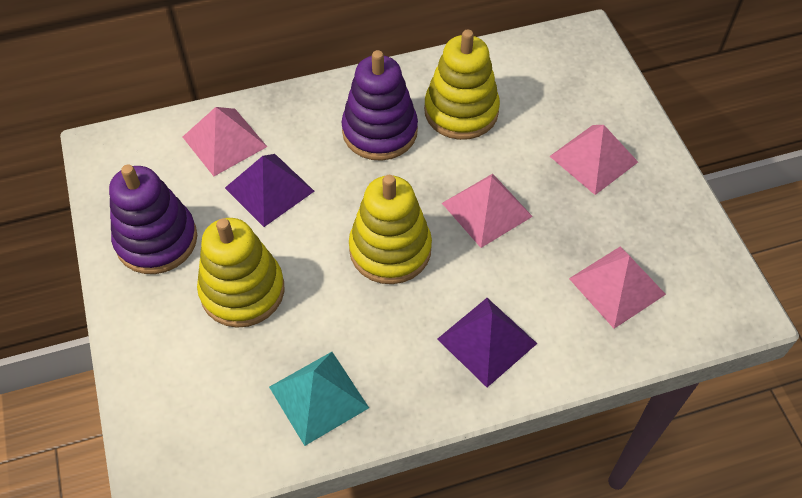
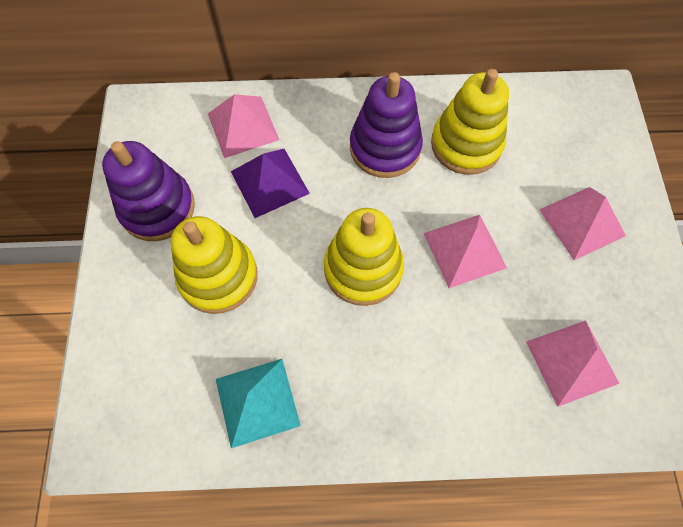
camera: 15 degrees right, 10 degrees up
purple pyramid [437,298,537,387] -> none

